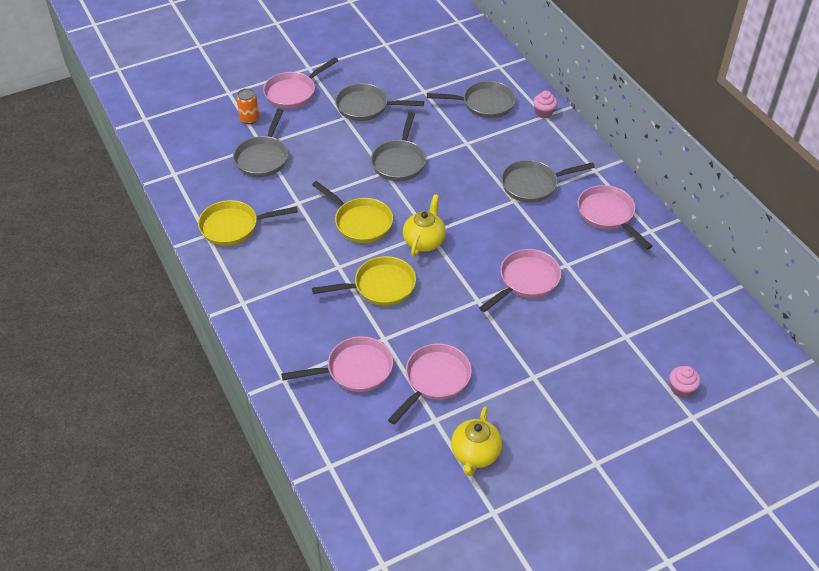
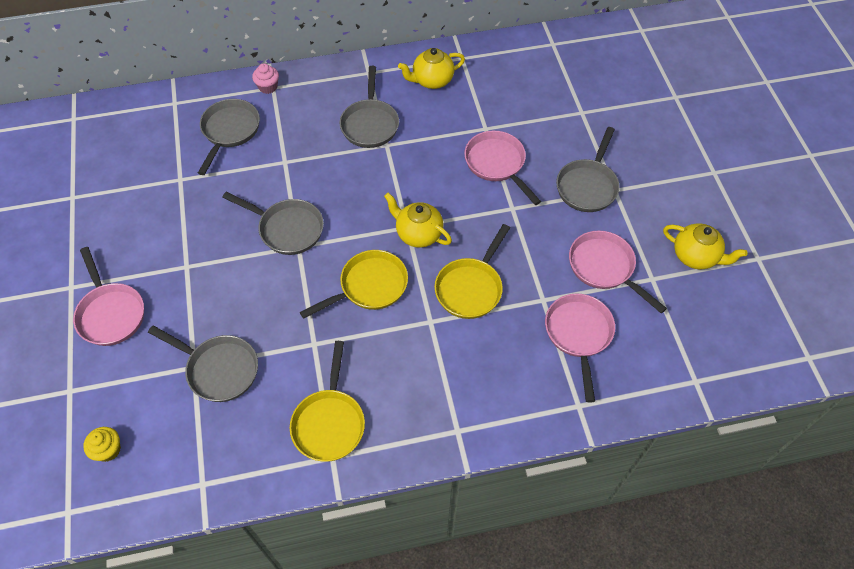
camera: 75 degrees left, 10 degrees up
orange can [236,88,259,124] -> none
yellow pan [312,256,416,306] -> yellow pan turned 150 degrees counterclockwise [434,224,510,319]
grey pan [335,83,424,121] -> grey pan moved to [556,127,620,212]
pink pan [577,185,653,250] -> yellow teapot [398,48,465,89]
pink cupcake [669,366,701,398] -> none
none -> yellow cupcake [83,427,121,462]

